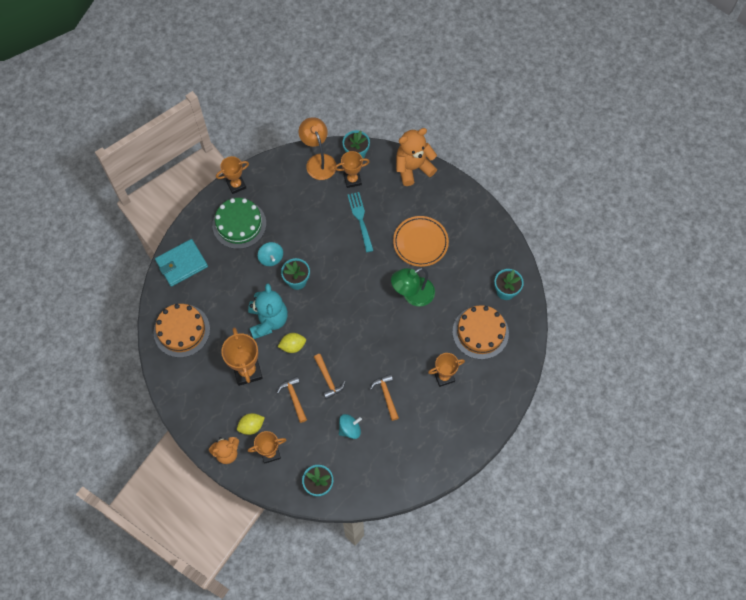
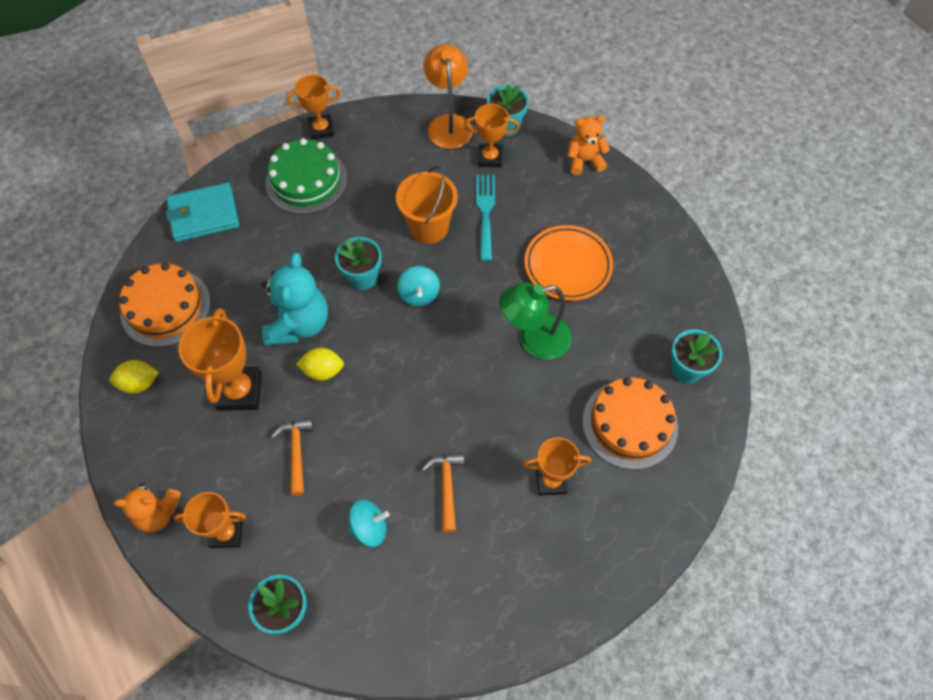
camera: 15 degrees right, 5 degrees down
yellow lemon [237,413,265,435] -> yellow lemon moved to [109,360,159,394]
turquoise spinning top [258,242,283,266] -> turquoise spinning top moved to [397,266,440,306]
orange hammer [314,354,345,399] -> none
orange teddy bear [396,128,437,186] -> orange teddy bear [567,115,610,175], size x0.64
none -> orange bucket [396,166,458,244]

